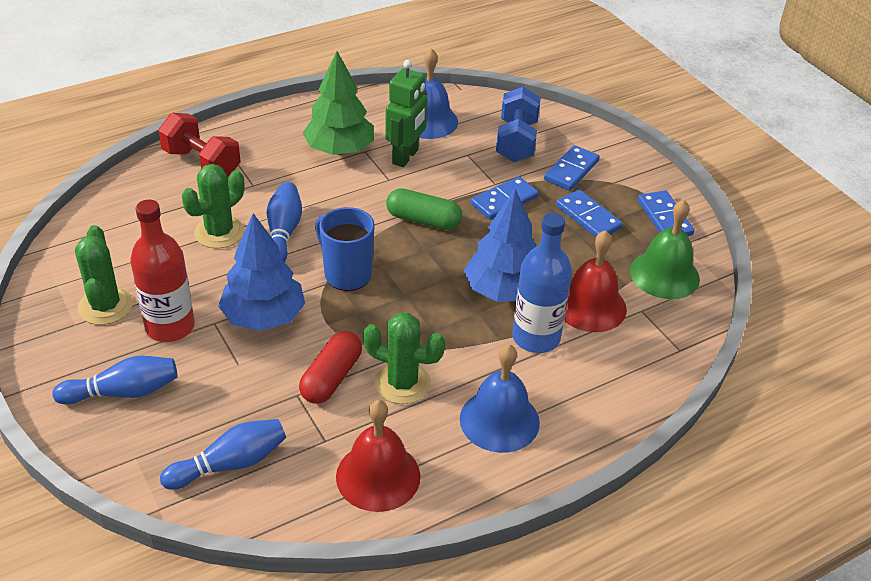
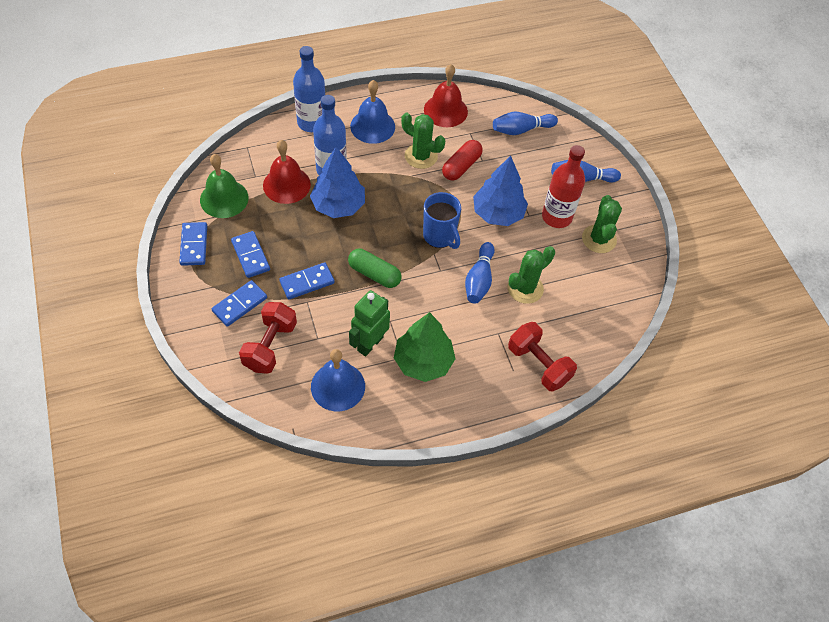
camera: 170 degrees left, 15 degrees up
blue dumbbell [496,87,541,162] -> red dumbbell [239,302,297,374]
none -> blue bottle [293,46,325,132]

